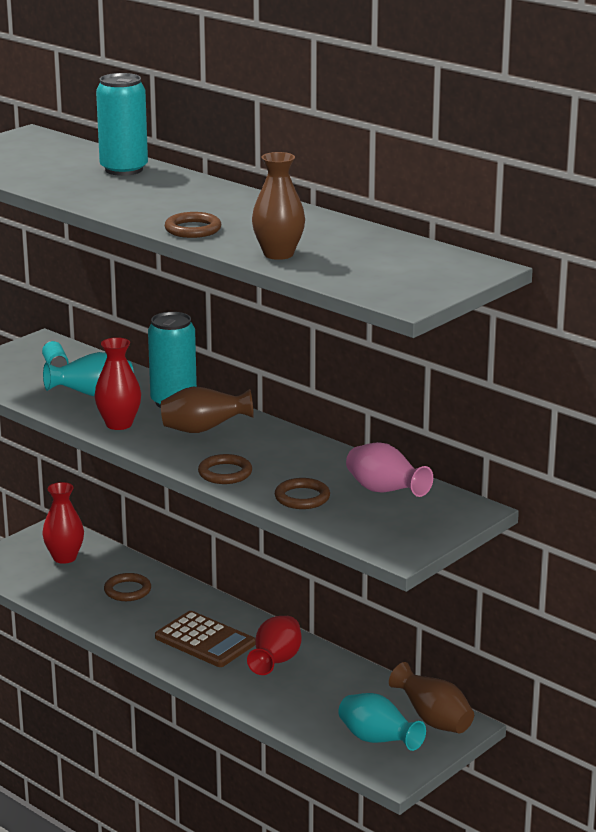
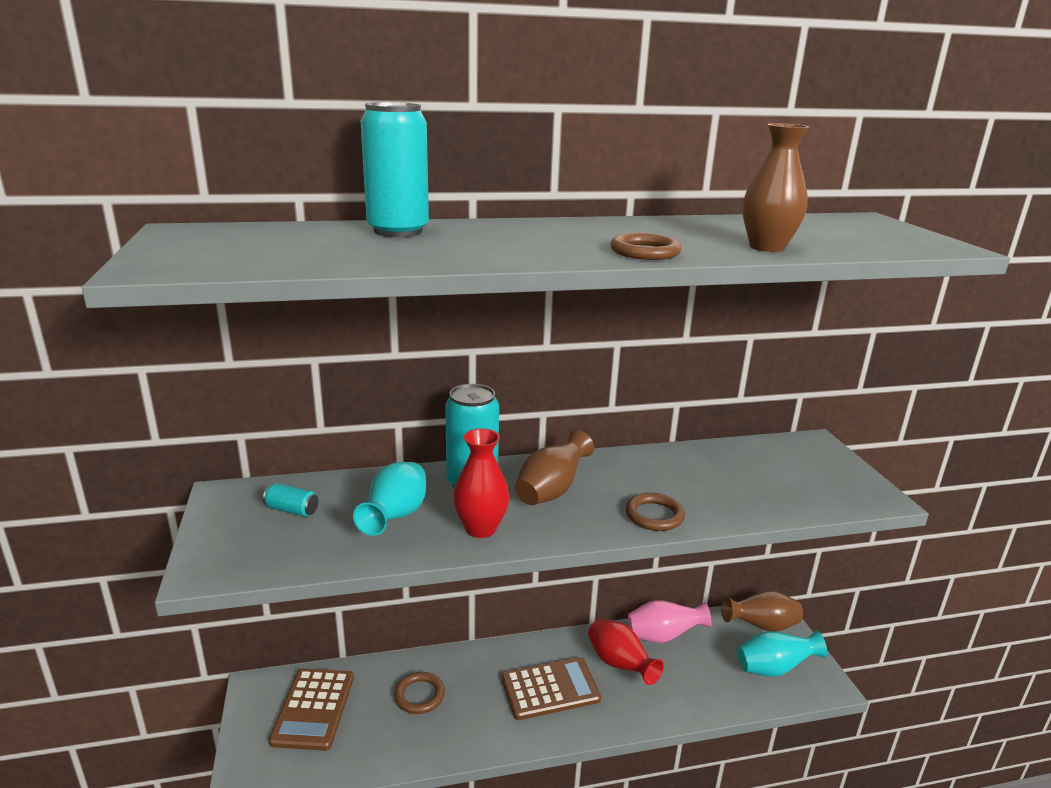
camera: 55 degrees left, 0 degrees up
red vase [42,482,84,564] -> brown calculator [269,668,354,751]
brown ring [275,478,330,509] -> none
pink vase [346,442,433,497] -> pink vase moved to [628,600,712,643]

